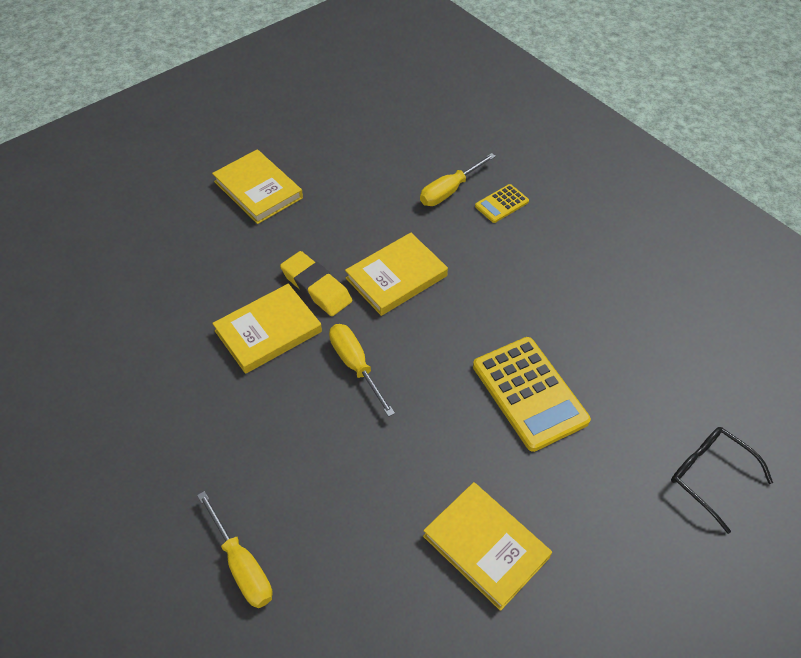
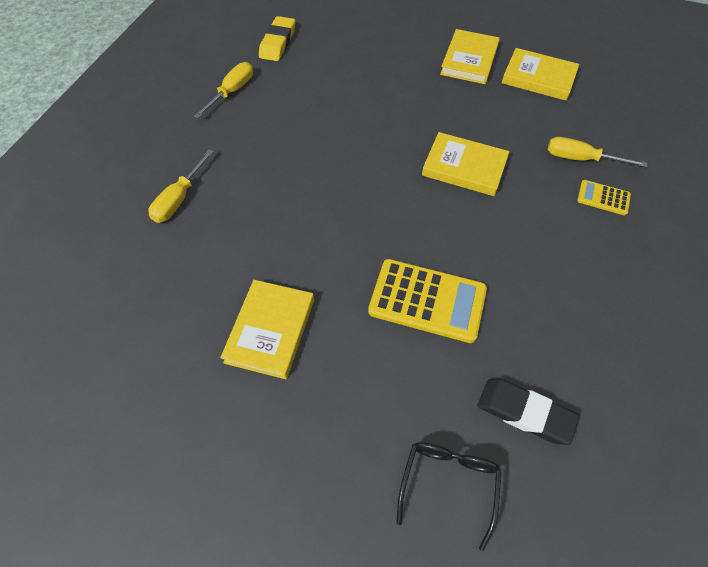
camera: 60 degrees right, 5 degrees up
yellow book [212,284,322,374] -> yellow book moved to [502,48,579,101]
yellow eraser [280,251,352,316] -> yellow eraser moved to [259,16,295,61]
yellow screwdriver [329,324,395,417] -> yellow screwdriver moved to [194,62,253,118]
yellow calculator [473,337,591,452] -> yellow calculator turned 105 degrees counterclockwise [368,259,487,343]
none -> black eraser [477,379,579,445]

